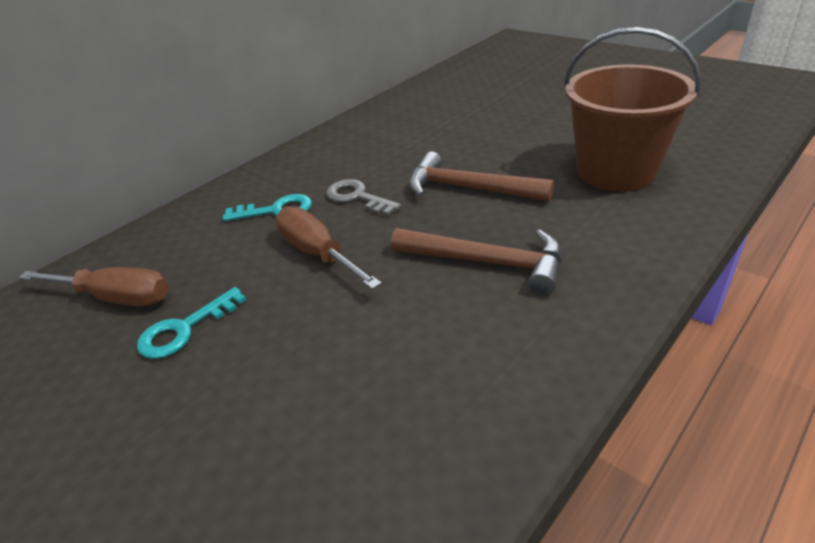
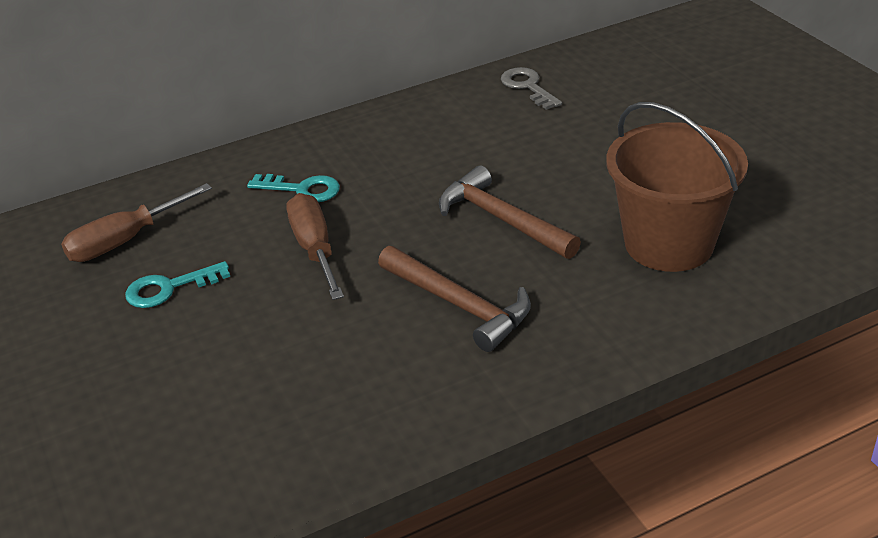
camera: 20 degrees right, 0 degrees up
brown screwdriver [18,267,169,306] -> brown screwdriver turned 105 degrees clockwise [61,183,212,262]
grey key [326,179,401,216] -> grey key moved to [501,67,562,110]

